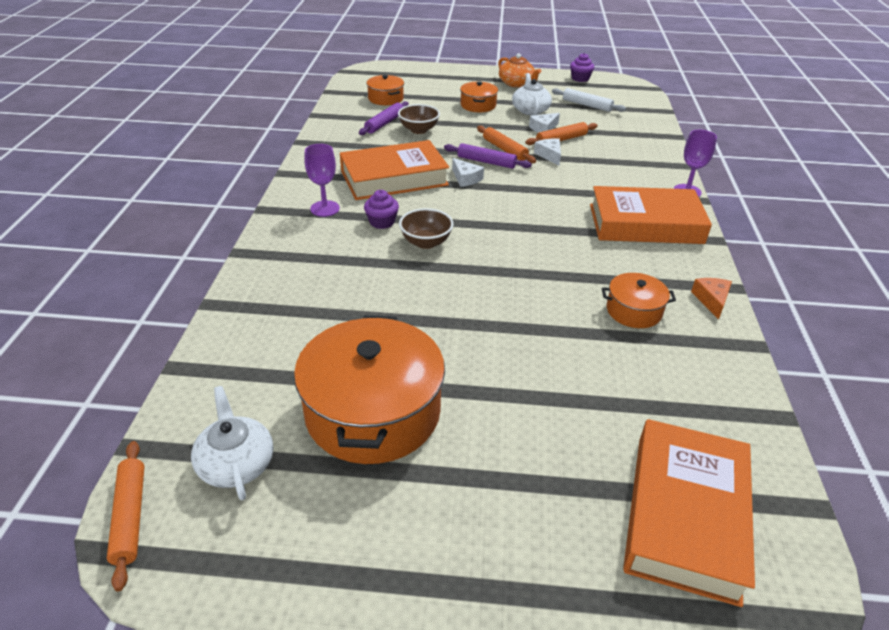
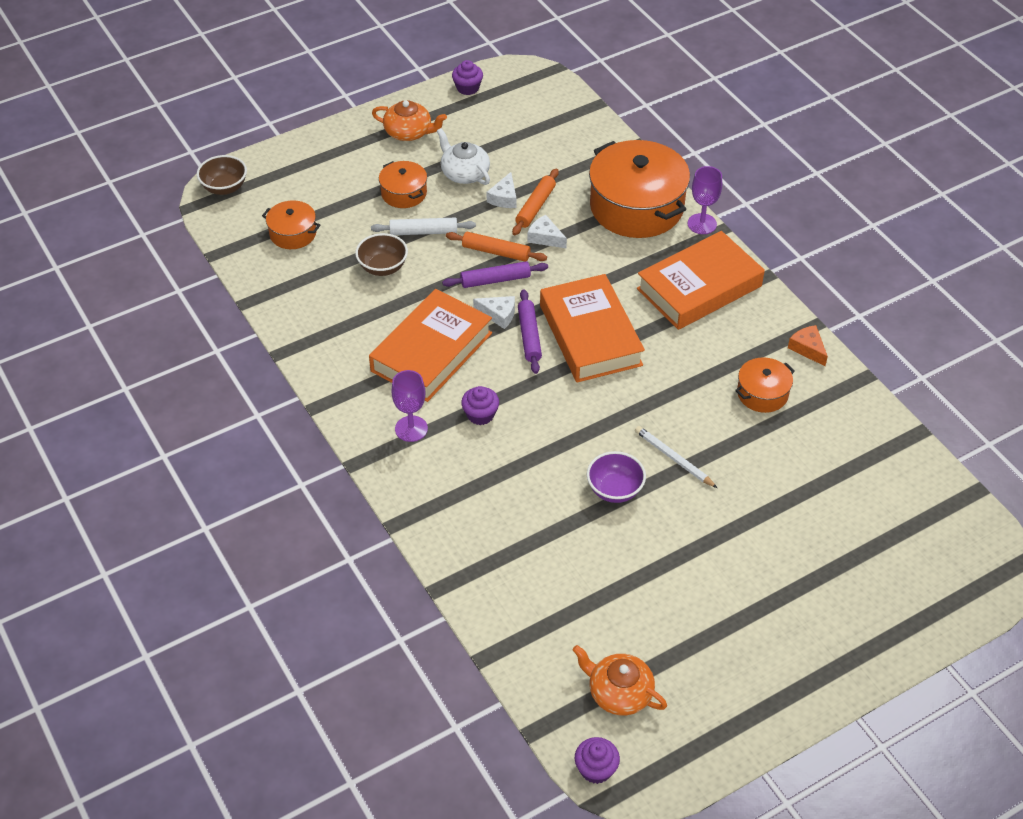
camera: 35 degrees left, 10 degrees up
orange rolling pin [107,441,144,591] -> purple cupcake [575,737,620,784]
white teapot [191,386,273,500] -> orange teapot [573,645,667,715]
orange pot [294,315,445,464] -> orange pot moved to [589,140,690,238]
purple rolling pin [359,101,408,135] -> purple rolling pin moved to [518,289,542,374]
brown bowl [399,208,454,249] -> brown bowl moved to [197,155,247,195]
white rolling pin [552,88,626,112] -> white rolling pin moved to [371,218,476,235]
orange book [623,419,755,607] -> orange book moved to [540,274,645,383]
none -> purple bowl [587,451,646,503]
none -> white pencil [635,426,717,488]

